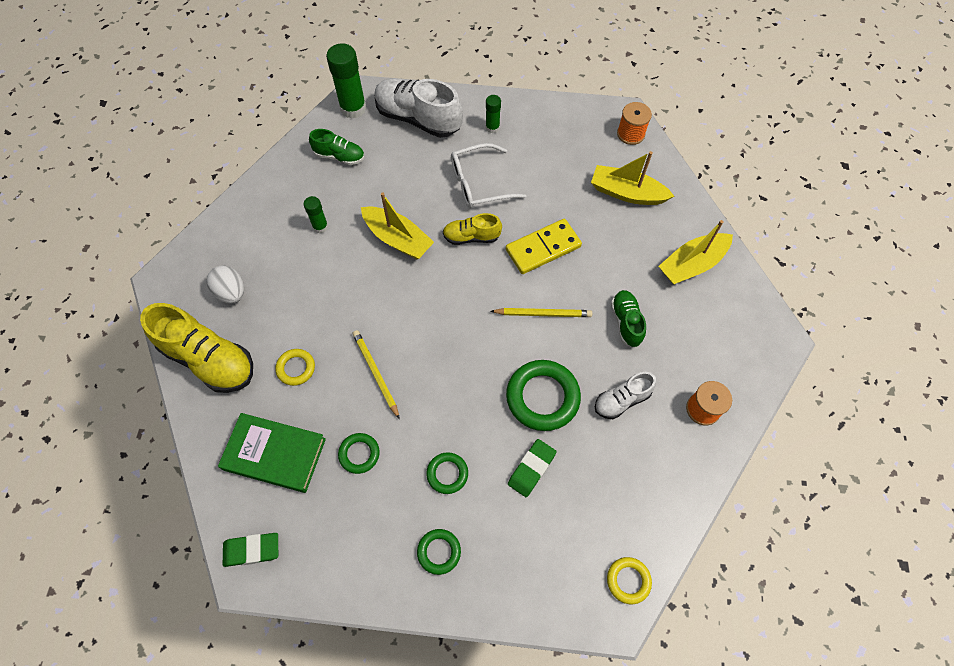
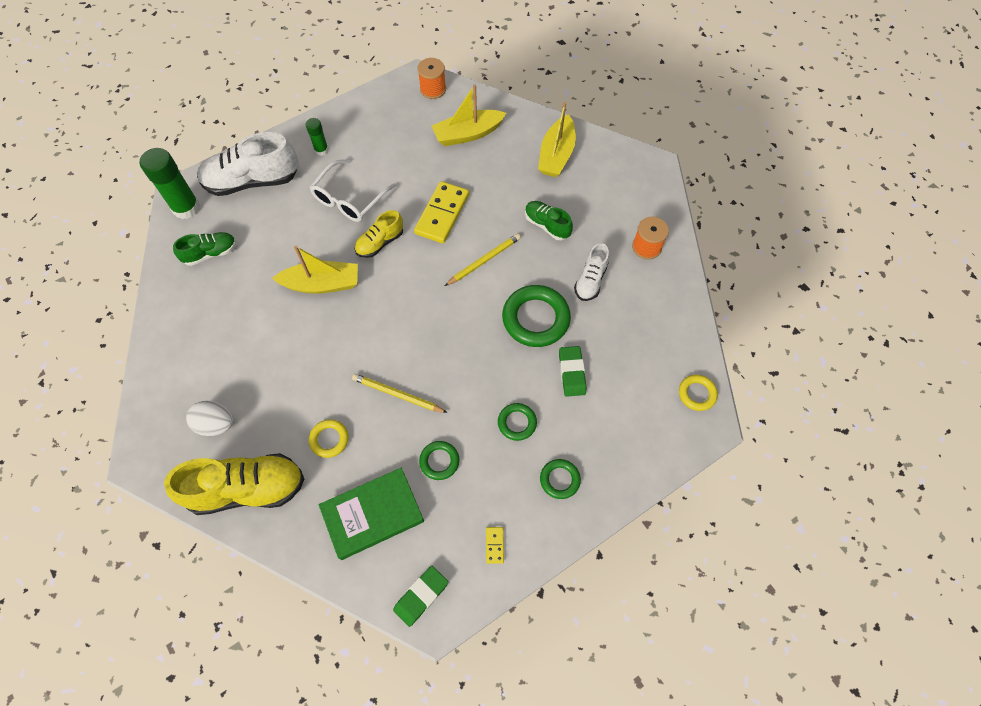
camera: 40 degrees left, 0 degrees up
green glue stick [303,196,328,234] -> none
none -> yellow domino [486,527,504,564]

